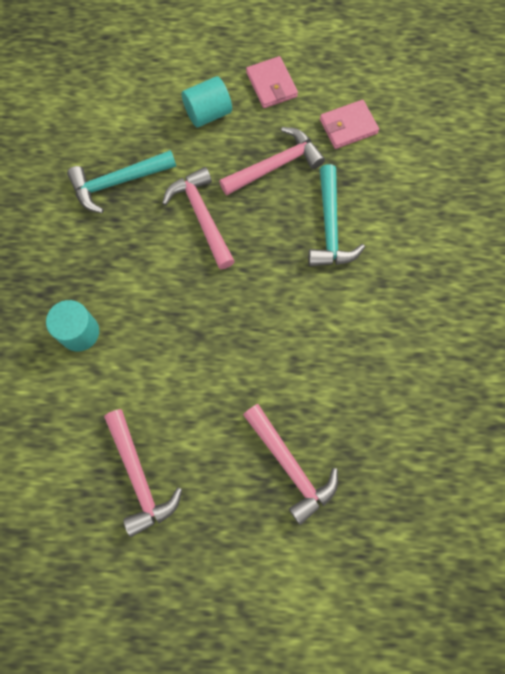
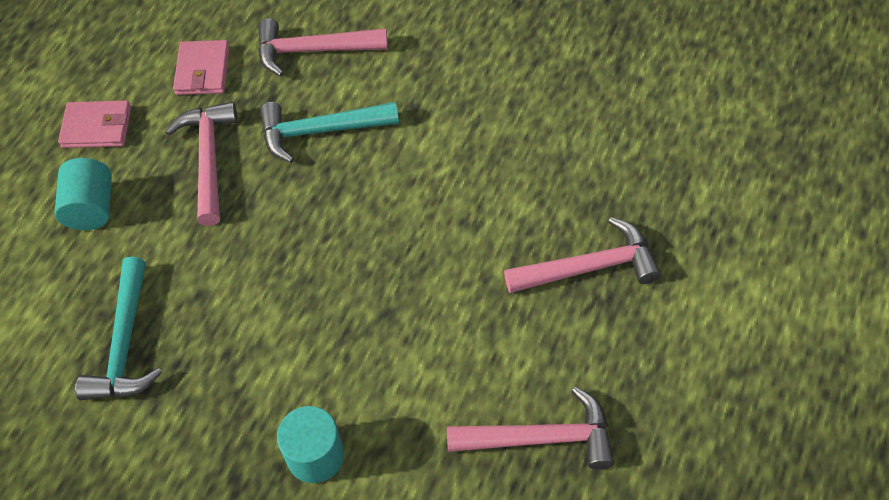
camera: 65 degrees left, 15 degrees down
pink hammer [162,167,235,269] -> pink hammer moved to [258,19,388,77]
turquoise hammer [308,164,365,267] -> turquoise hammer turned 150 degrees clockwise [260,102,399,163]

